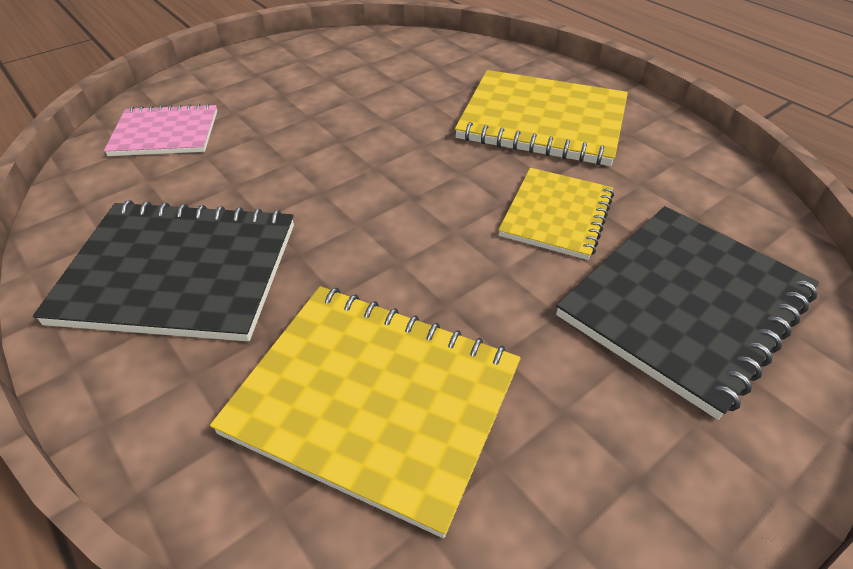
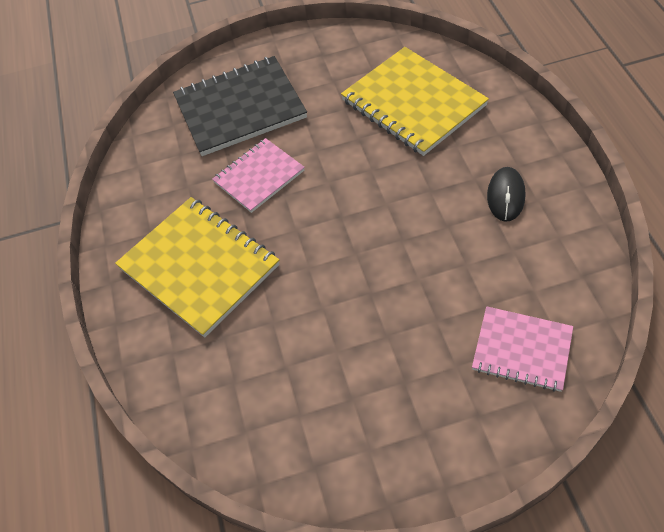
camera: 150 degrees left, 10 degrees up
black notebook [33,200,294,342] -> black mouse [487,167,526,222]
yellow notebook [498,168,614,260] -> pink notebook [212,138,305,213]

